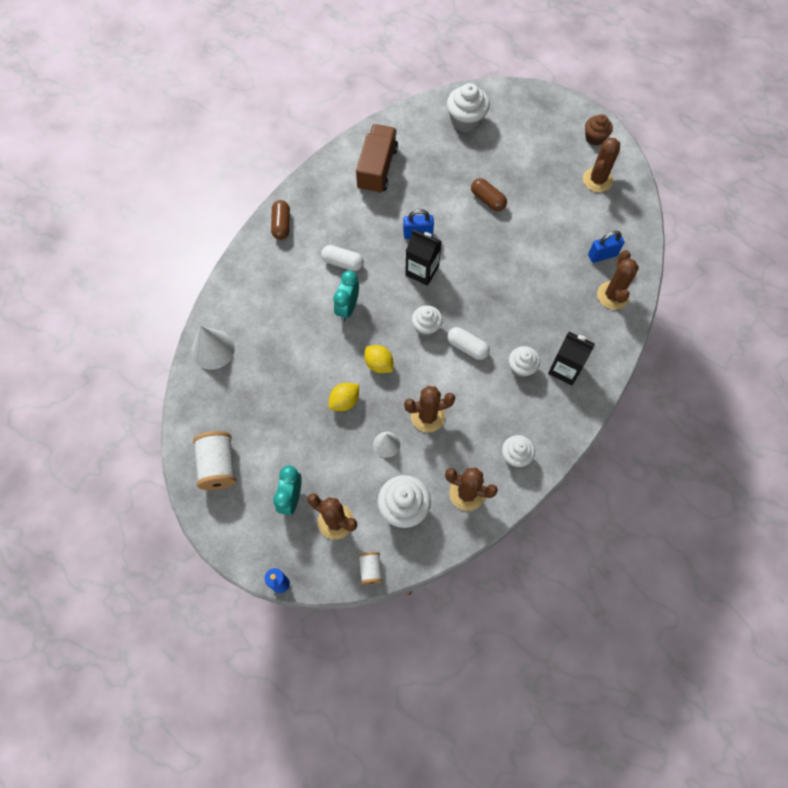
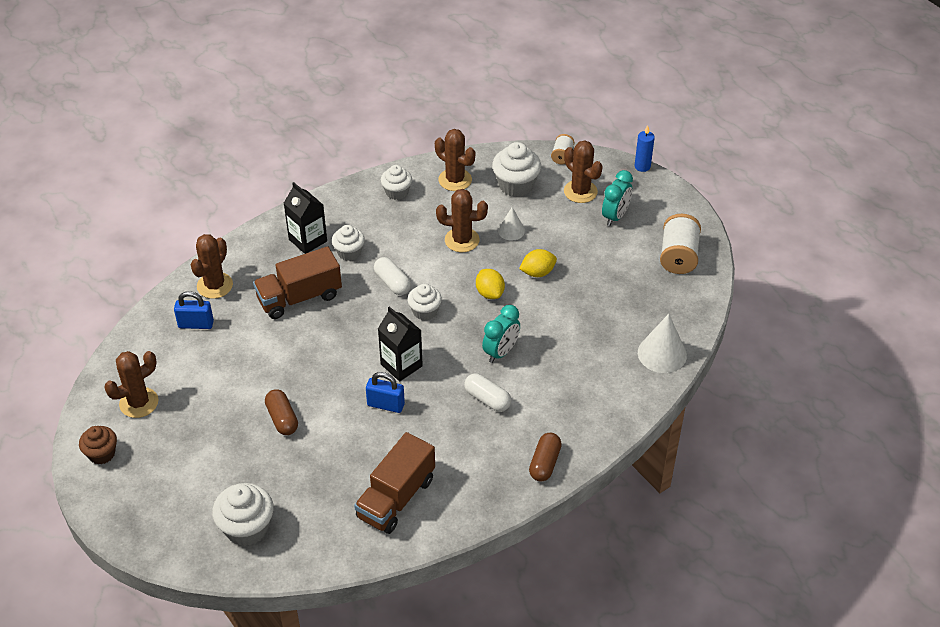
camera: 160 degrees left, 20 degrees down
none -> brown truck [253,246,342,319]

